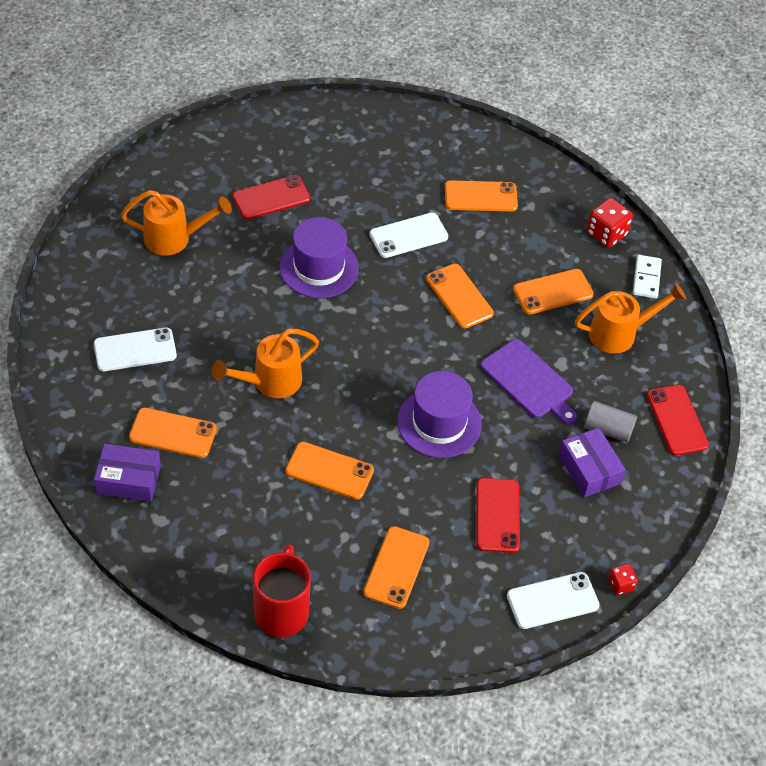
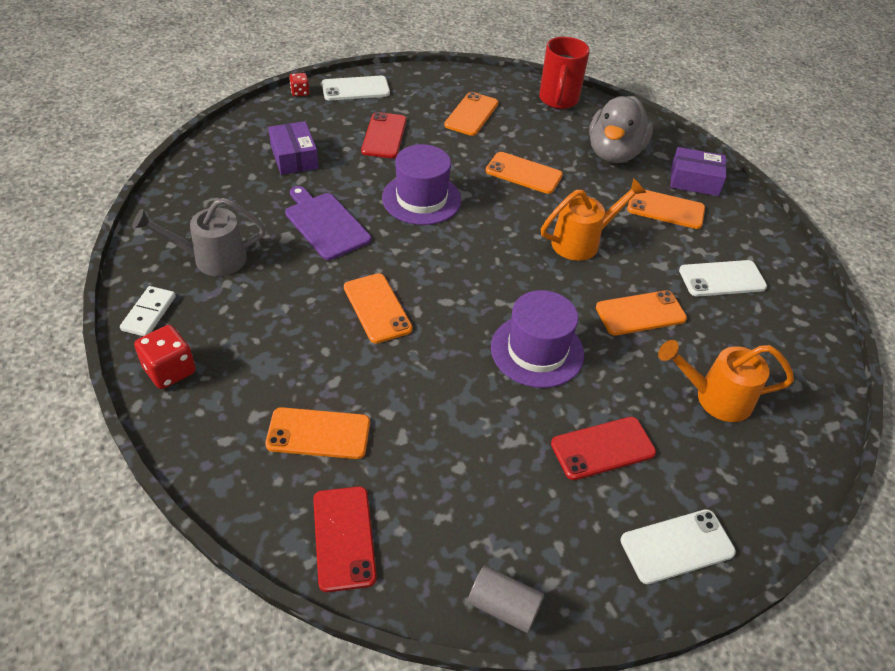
camera: 175 degrees left, 5 degrees down
white phone [369,213,448,258] -> white phone moved to [621,509,736,584]
orange phone [513,269,594,314] -> orange phone moved to [596,290,687,335]
orange watering can [575,283,686,354] -> grey watering can [132,198,266,276]
grey cylinder [584,401,637,442] -> grey cylinder moved to [468,565,544,633]
red phone [646,385,709,455] -> red phone moved to [313,486,377,592]
none -> grey duck [589,96,653,163]

